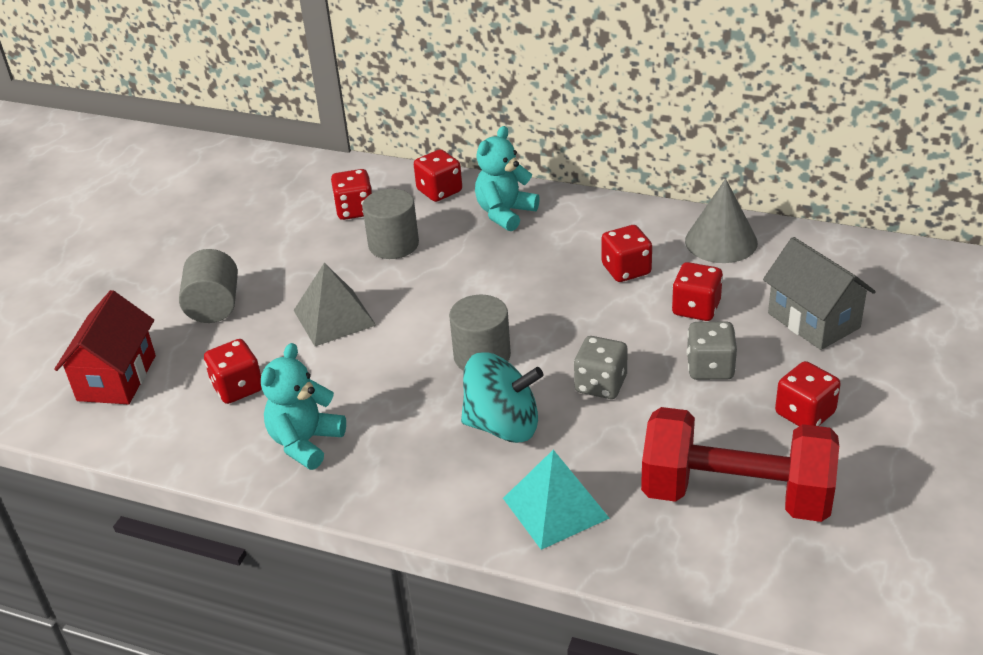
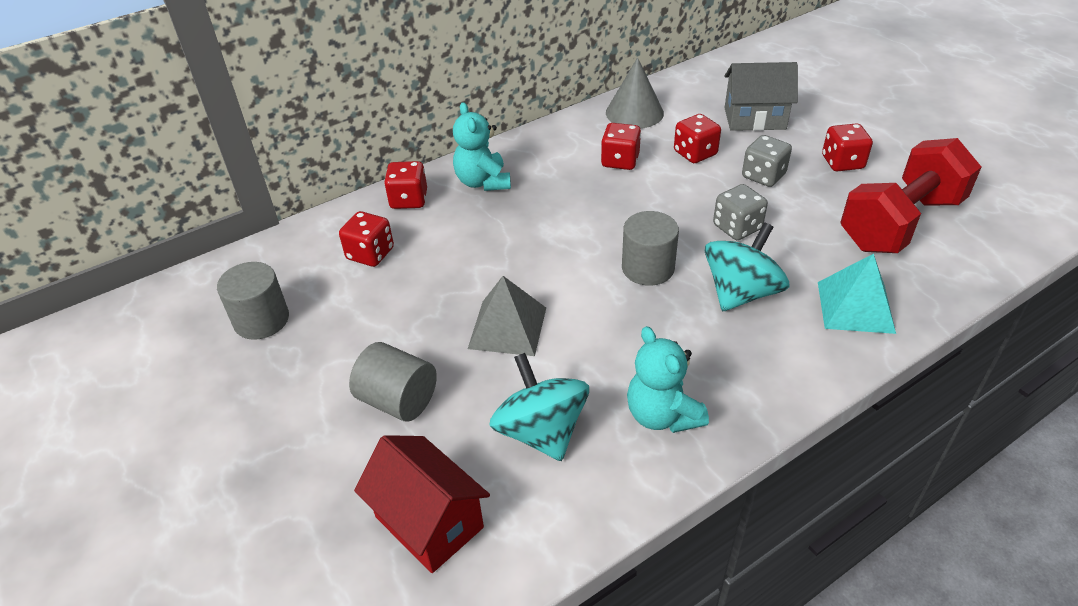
camera: 55 degrees left, 5 degrees up
red dice [204,339,262,404] -> turquoise spinning top [489,353,589,461]
grey cylinder [362,189,419,259] -> grey cylinder moved to [217,262,289,340]

